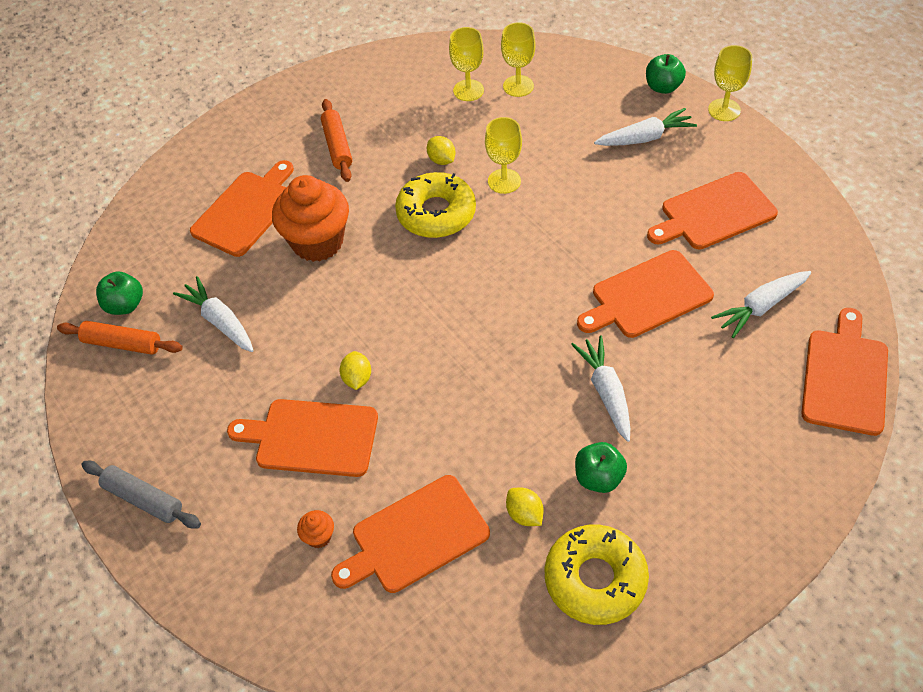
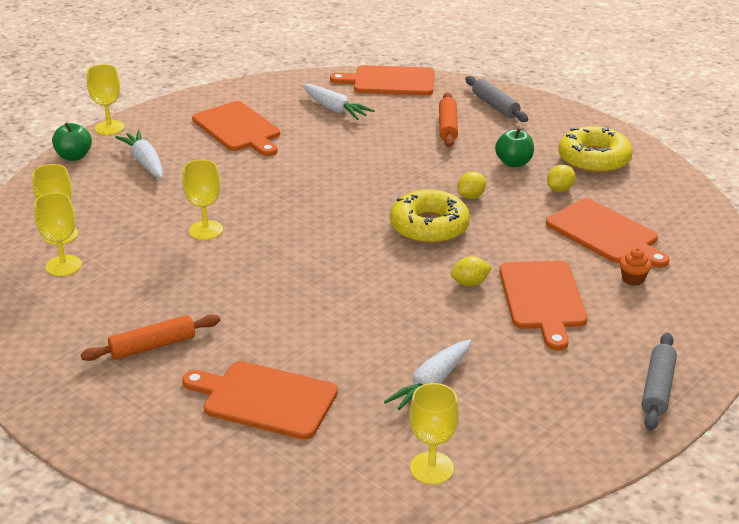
camera: 105 degrees left, 20 degrees down
orange rolling pin [57,321,183,355] -> orange rolling pin moved to [439,92,458,147]
green apple [96,271,143,315] -> yellow goblet [410,383,459,484]
orange cupcake [272,175,349,262] -> none
yellow donut [395,172,476,238] -> yellow donut moved to [390,190,470,244]
yellow lemon [427,136,455,165] -> yellow lemon moved to [457,171,486,199]
white carrot [571,335,630,442] -> none
orange cutting board [577,250,714,338] -> none
none -> grey rolling pin [465,76,528,122]

